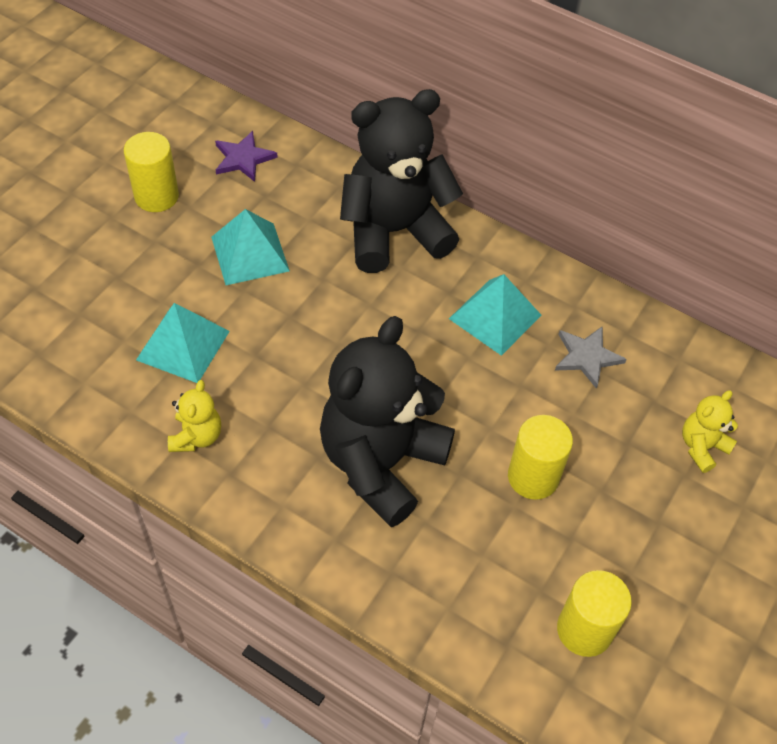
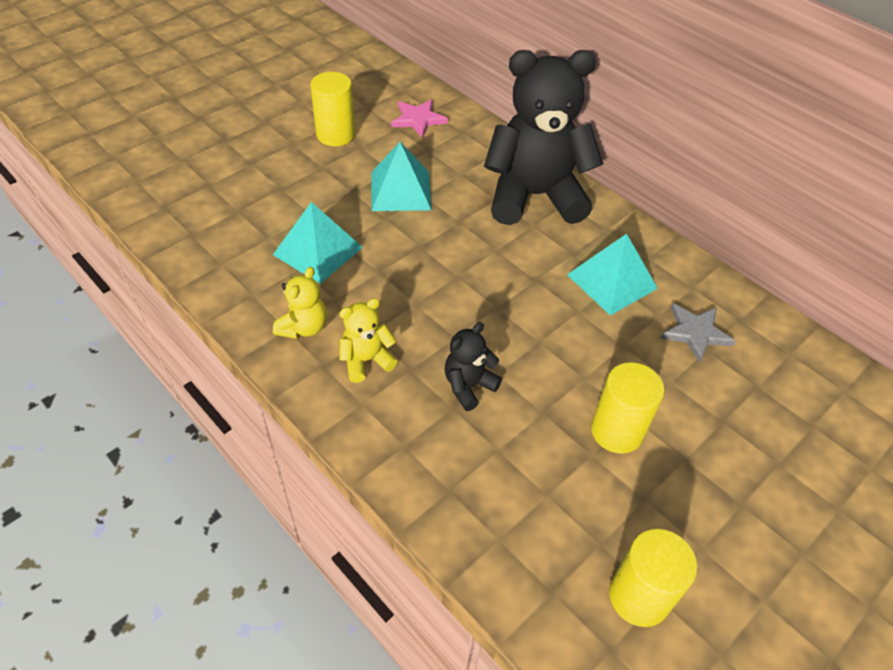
camera: 15 degrees right, 5 degrees down
purple star [215,131,278,182] -> pink star [391,99,448,138]
black teddy bear [320,316,455,527] -> black teddy bear [445,322,502,411], size x0.43
yellow teddy bear [682,390,738,473] -> yellow teddy bear moved to [339,298,398,383]

